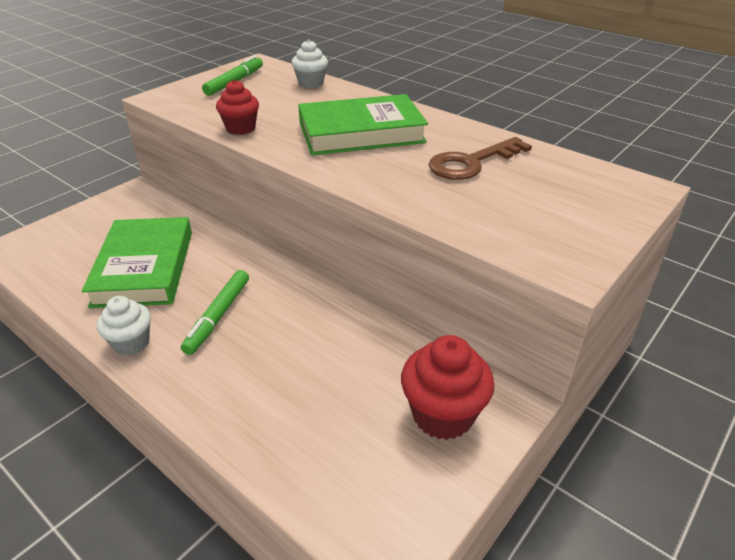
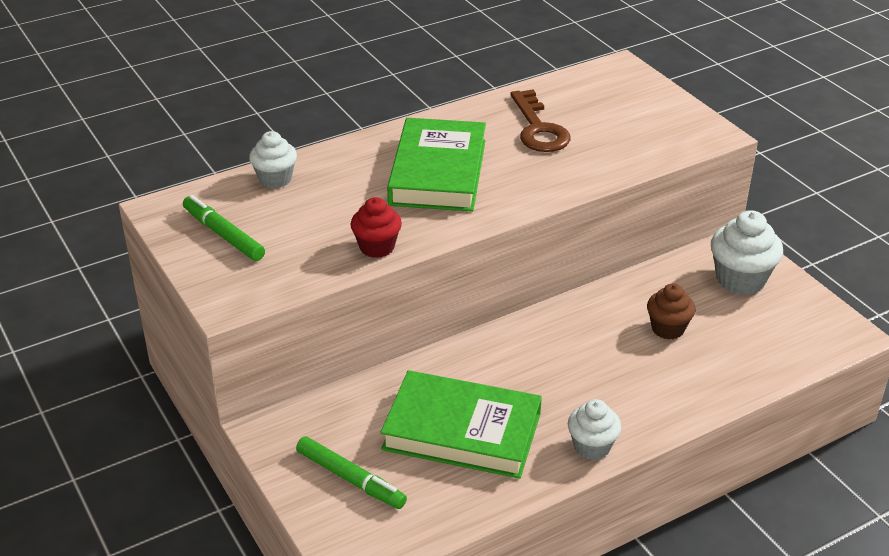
camera: 70 degrees left, 0 degrees up
green marker [181,270,249,355] -> green marker moved to [296,436,407,509]
red cupcake [401,335,495,440] -> white cupcake [711,210,783,295]
none -> brown cupcake [647,283,696,340]

